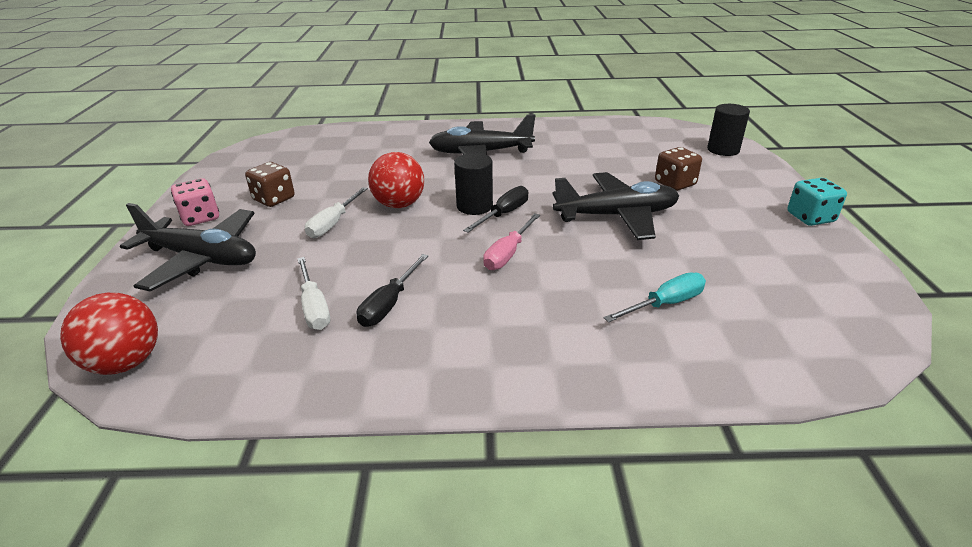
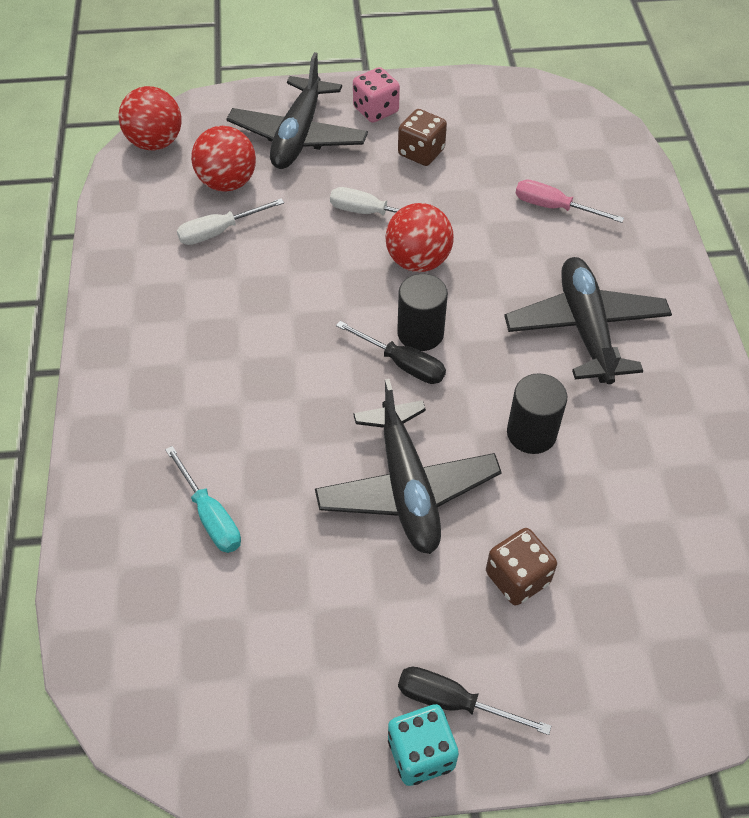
camera: 85 degrees right, 20 degrees up
black screwdriver [357,254,428,327] -> black screwdriver moved to [398,667,551,735]
pink screwdriver [483,213,540,270] -> pink screwdriver moved to [515,180,624,223]
black cylinder [707,104,750,156] -> black cylinder moved to [507,373,567,454]
none -> red ball [191,126,256,192]

